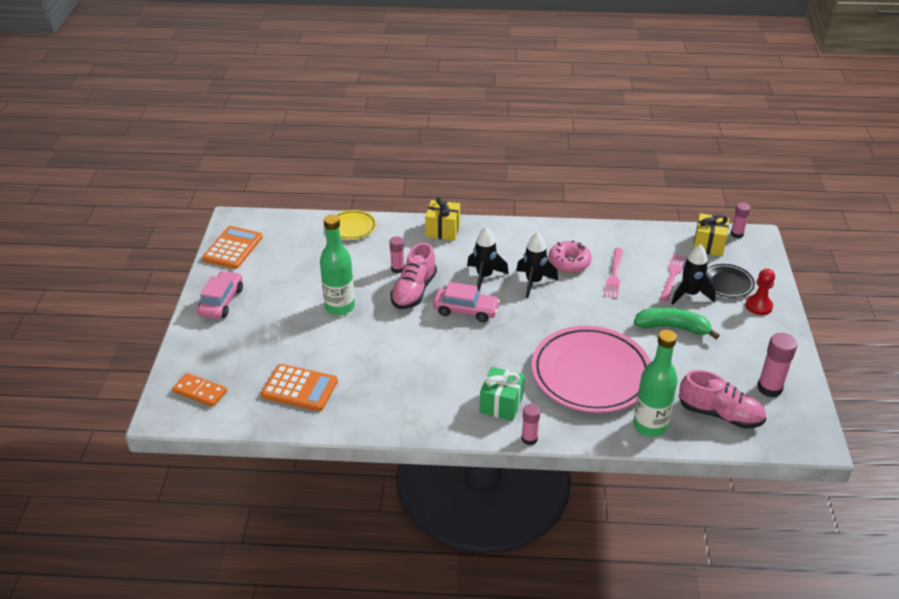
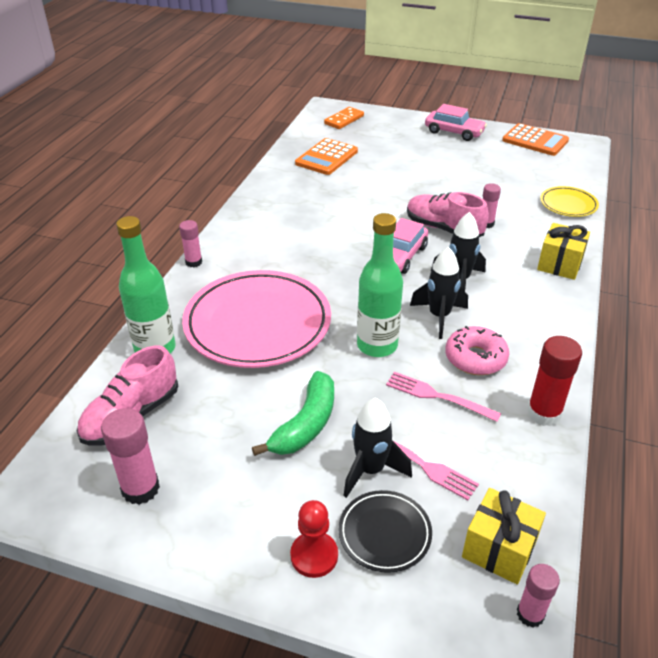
camera: 105 degrees right, 0 degrees up
green bottle [320,215,355,315] -> green bottle moved to [357,213,403,357]
green gift [480,367,525,421] -> none
none -> red glue stick [527,336,582,426]

